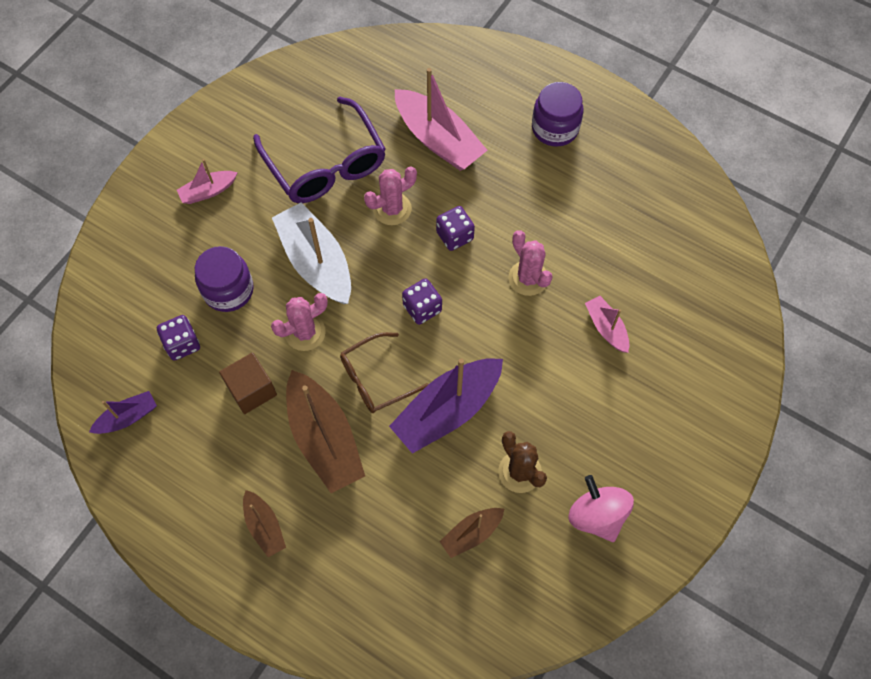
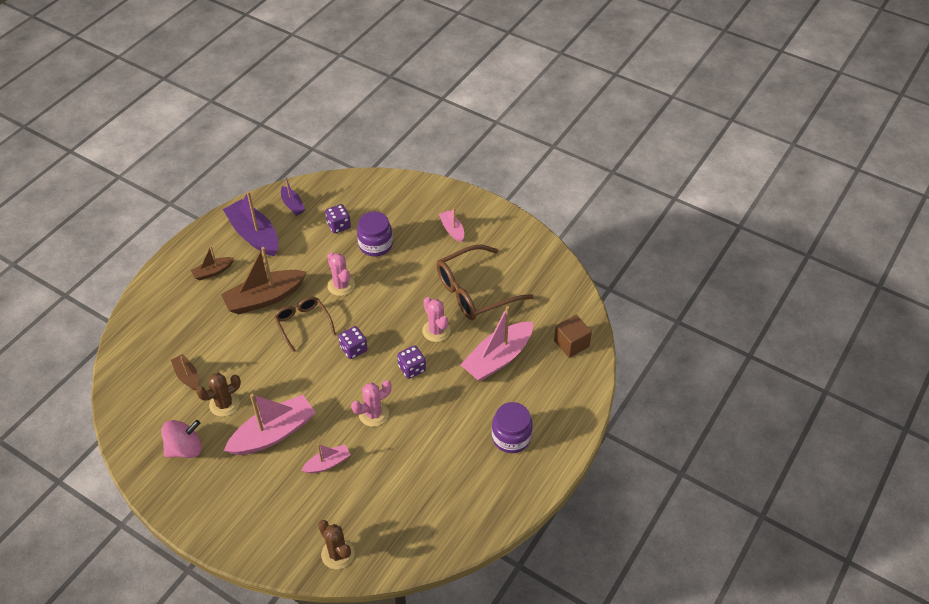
camera: 90 degrees right, 15 degrees down
brown cube [219,352,277,414] -> brown cube moved to [554,315,592,358]
purple glasses [253,97,386,203] -> brown glasses [436,245,534,320]
white boat [272,202,351,304] -> none
purple boat [389,358,503,454] -> purple boat moved to [223,191,278,256]
none -> pink boat [224,394,316,455]
none -> brown cactus [318,520,354,569]

